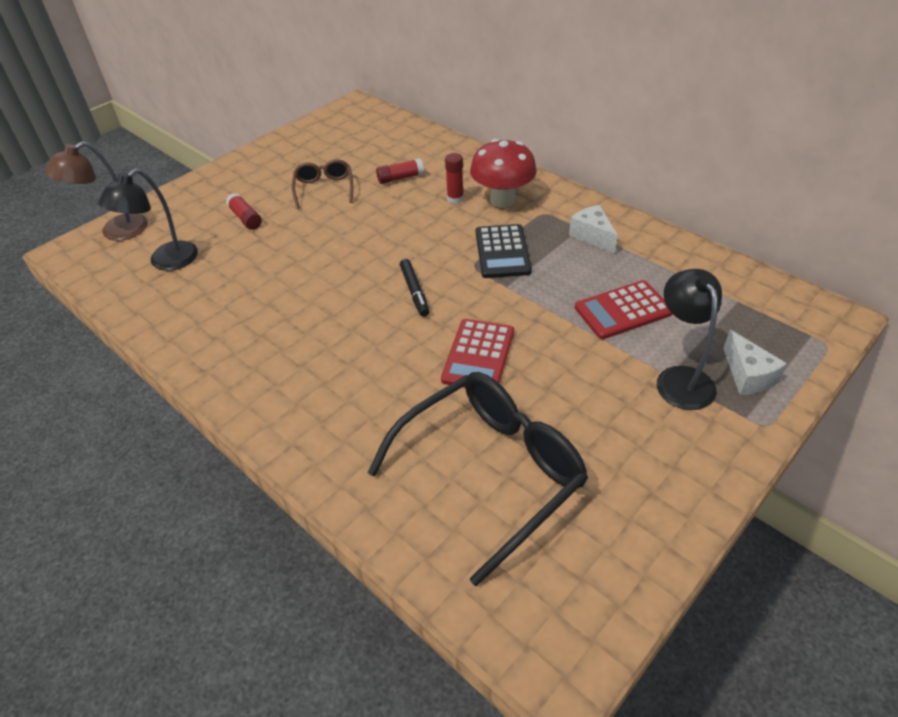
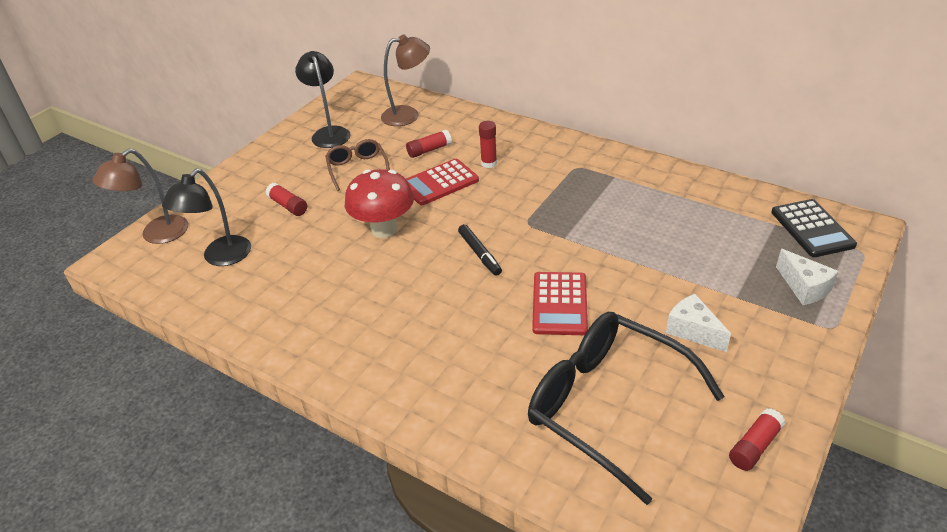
camera: 10 degrees left, 5 degrees down
black glasses [367,372,588,586] -> black glasses turned 90 degrees counterclockwise [528,312,725,505]
red mushroom [470,139,537,208] -> red mushroom moved to [345,169,414,238]
black calculator [476,224,532,278] -> black calculator moved to [771,199,857,257]
white cheese [569,205,618,254] -> white cheese moved to [666,294,731,352]
red calculator [575,280,672,339] -> red calculator moved to [406,159,479,205]
black lamp [657,269,722,410] -> black lamp moved to [295,51,351,148]
none -> brown lamp [381,34,430,126]
none -> red glue stick [729,408,785,471]

